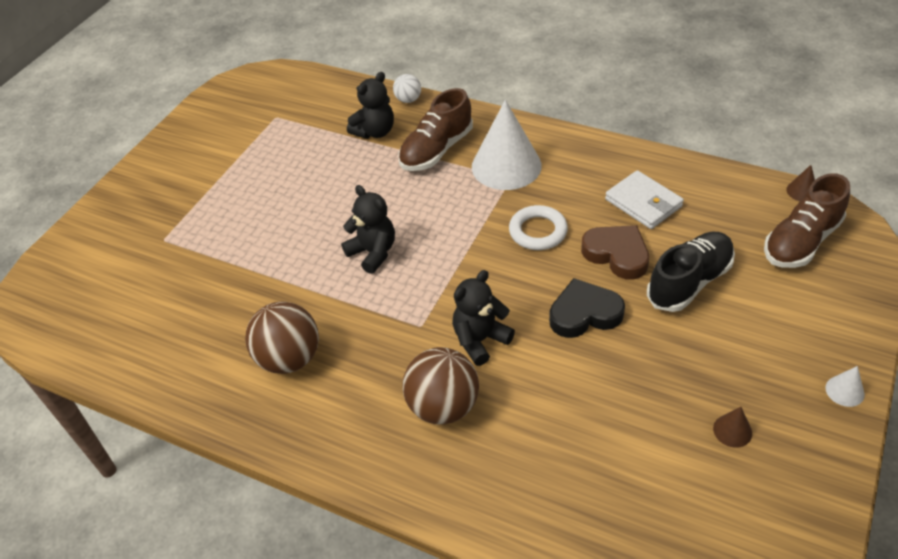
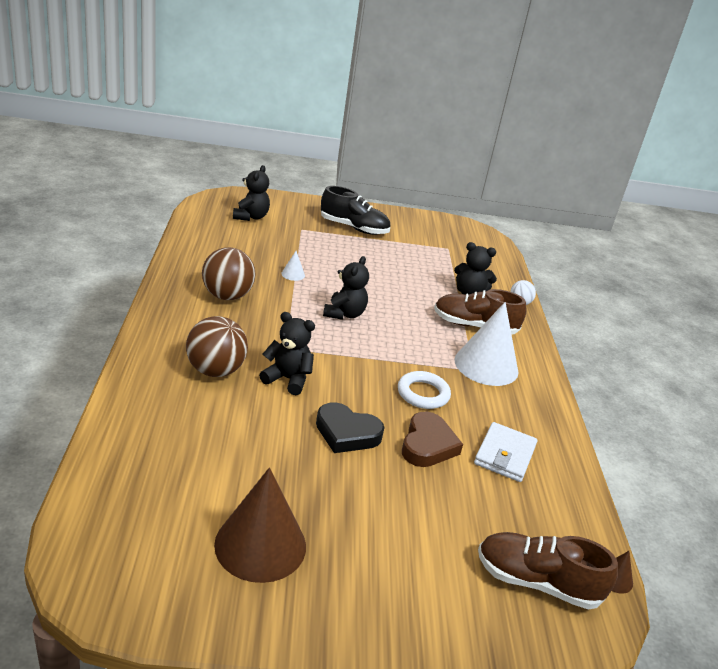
camera: 55 degrees right, 15 degrees down
black heart [549,278,625,338] -> black heart turned 150 degrees clockwise [316,402,385,453]
black shoe [647,232,735,312] -> black shoe moved to [321,186,390,235]
brown cone [713,407,752,448] -> brown cone [214,467,306,583], size x2.45
white cone [825,366,865,407] -> white cone moved to [281,251,305,281]
none -> black teddy bear [233,165,270,221]

